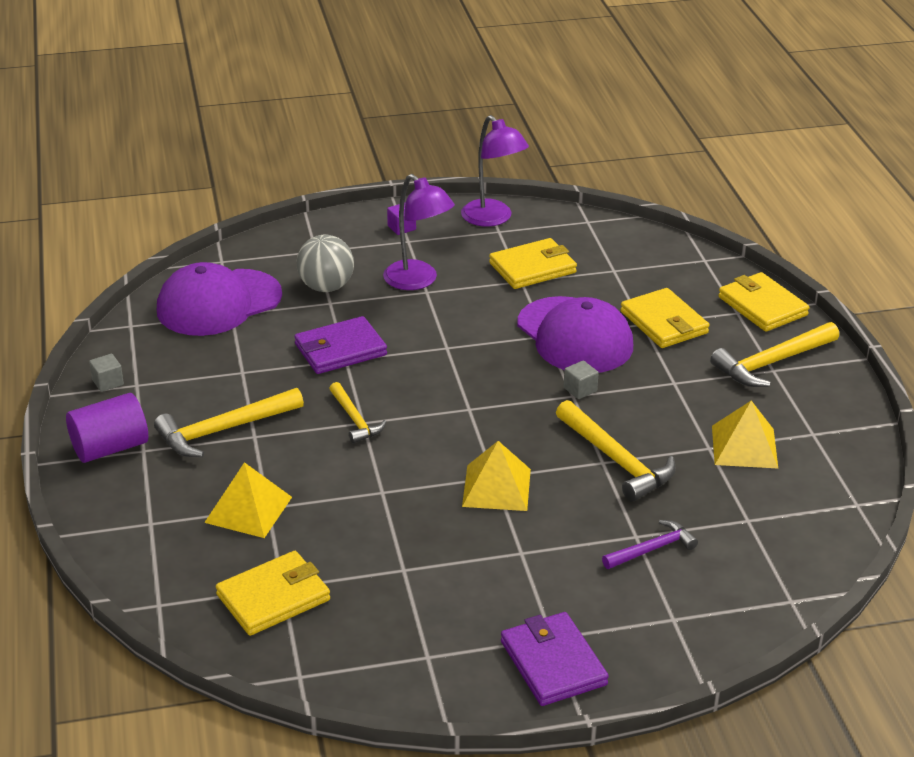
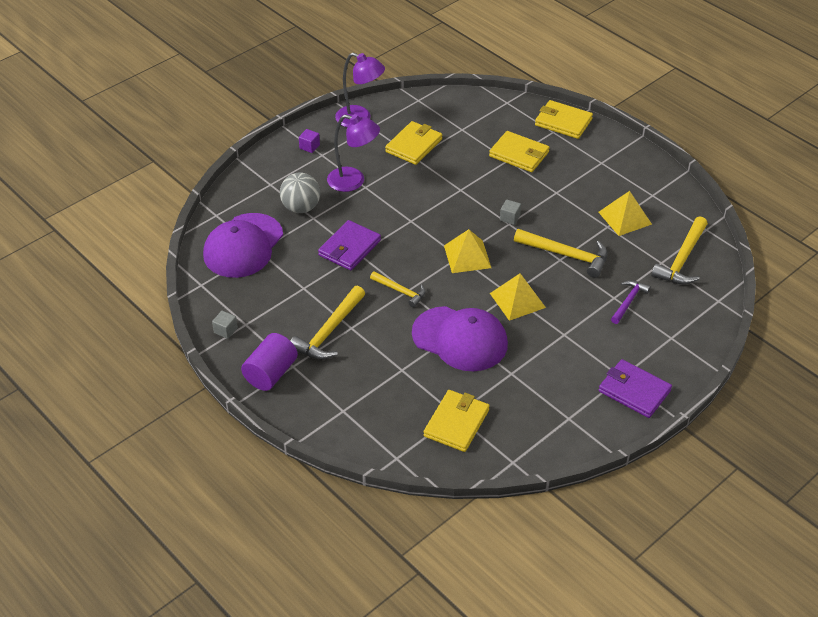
camera: 30 degrees left, 10 degrees up
yellow pyramid [204,462,292,538] -> yellow pyramid moved to [444,229,491,273]
purple cap [517,296,633,373] -> purple cap moved to [412,306,508,371]
yellow hammer [710,322,839,387] -> yellow hammer moved to [651,216,708,285]

